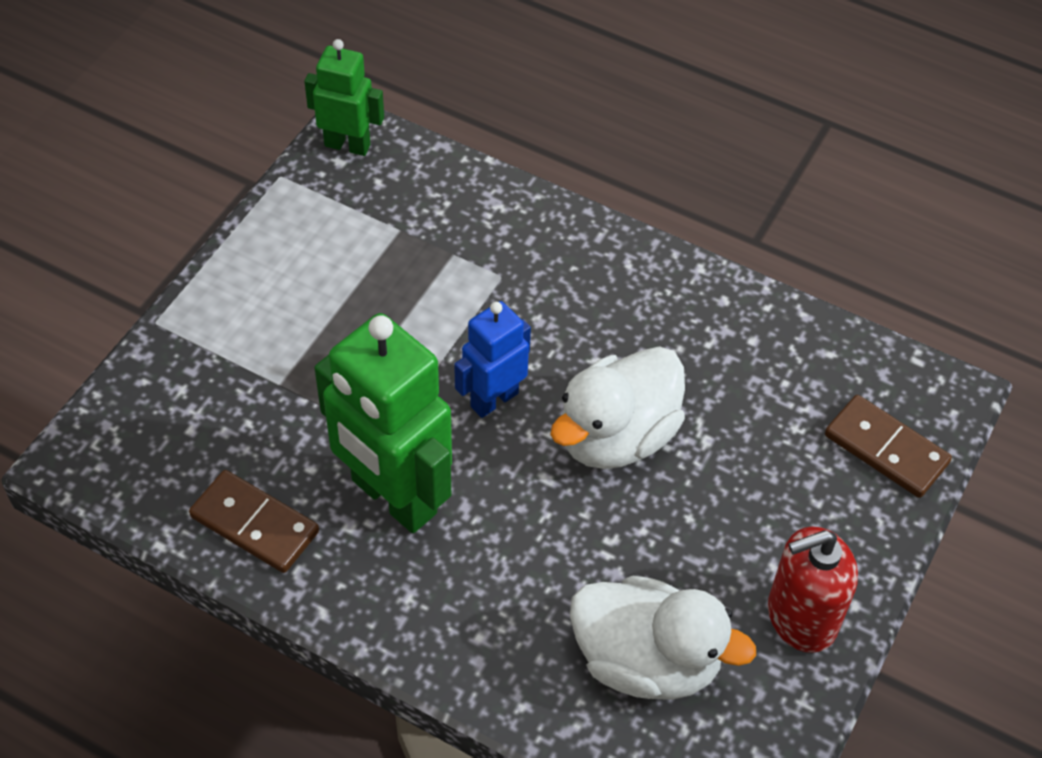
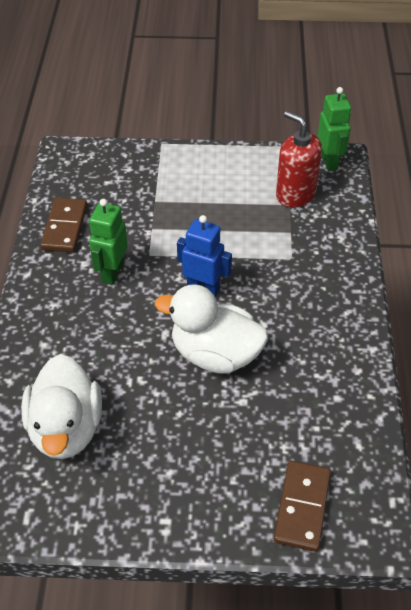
camera: 65 degrees right, 5 degrees down
green robot [315,313,452,533] -> green robot [89,199,128,285], size x0.56
red soap dispenser [768,526,858,653] -> red soap dispenser moved to [276,111,322,207]

